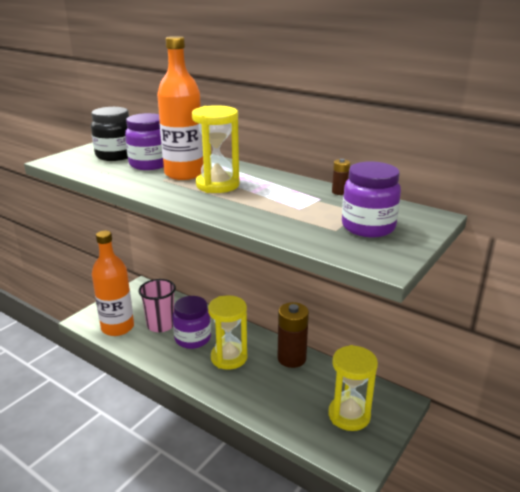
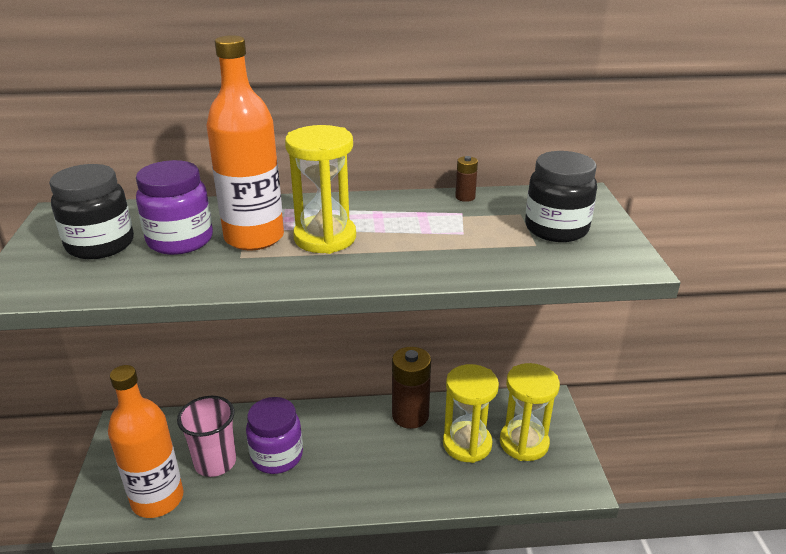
camera: 40 degrees left, 5 degrees up
yellow hourglass [208,295,247,370] -> yellow hourglass moved to [443,364,499,463]
purple jar [342,161,401,237] -> black jar [525,151,597,242]

